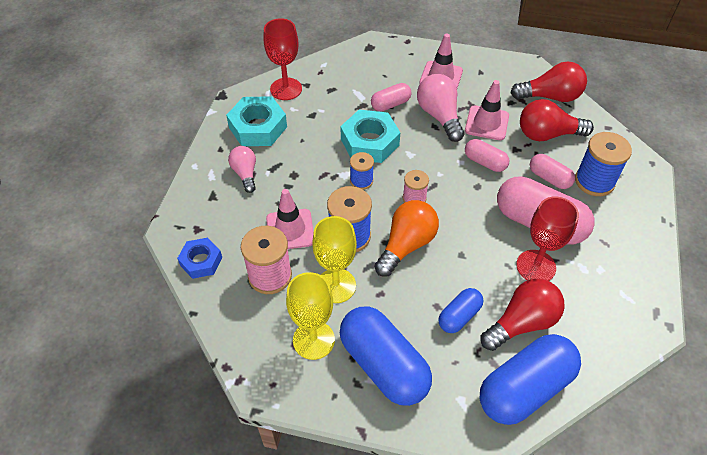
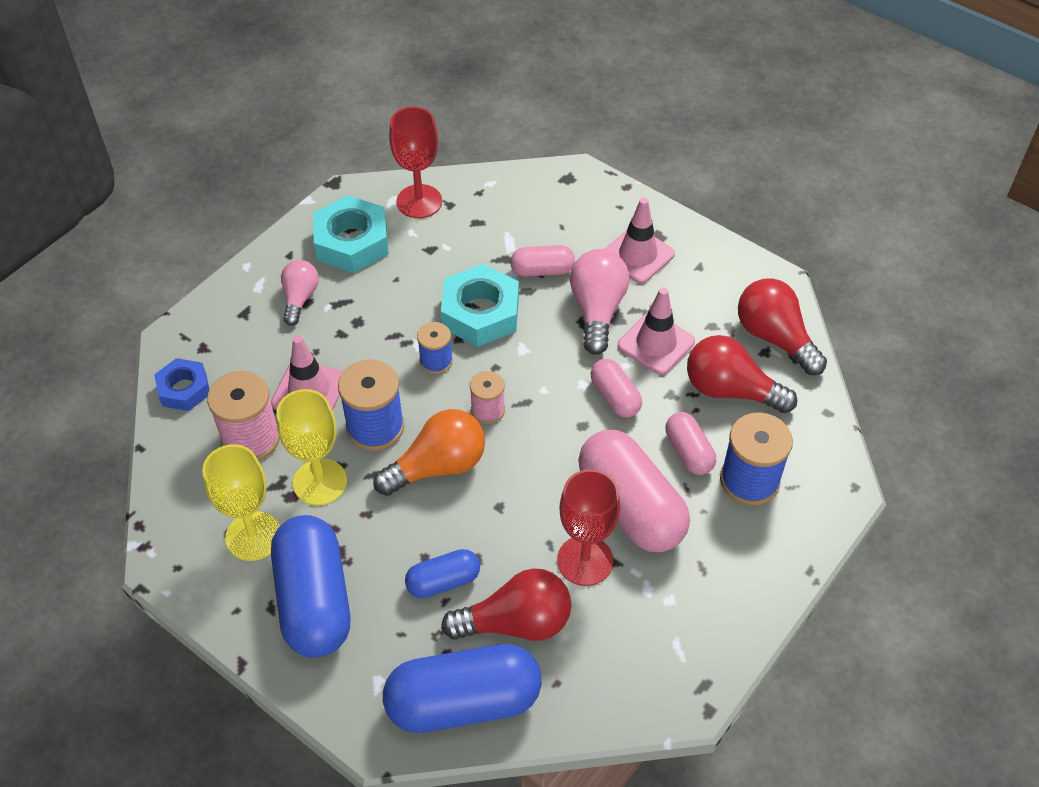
camera: 25 degrees right, 0 degrees up
red light bulb [511,61,587,102] -> red light bulb turned 150 degrees counterclockwise [738,278,827,375]

